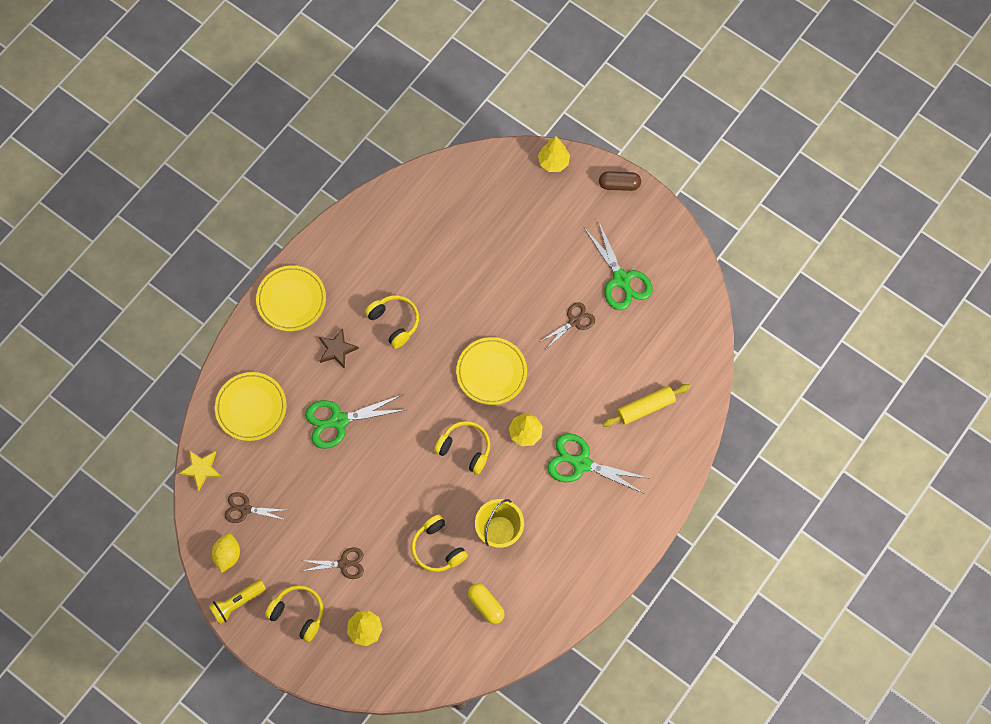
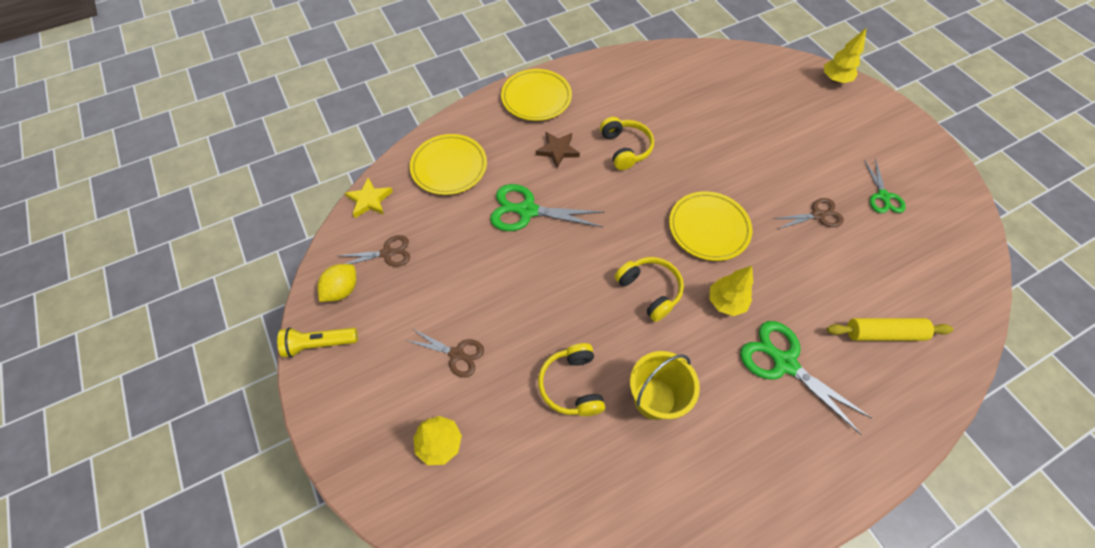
camera: 25 degrees right, 10 degrees down
brown scissors [225,492,285,523] -> brown scissors turned 135 degrees clockwise [337,235,410,267]
yellow headphones [265,585,324,642] -> none
yellow capsule [468,583,505,624] -> none
green scissors [584,220,653,310] -> green scissors [864,159,906,213], size x0.62
brown capsule [599,171,641,191] -> none

